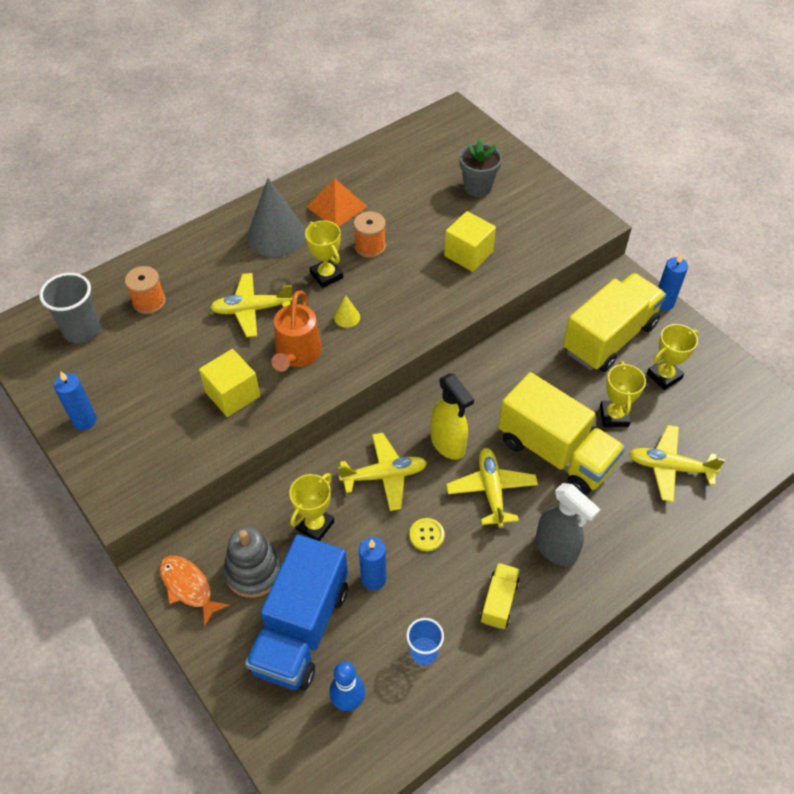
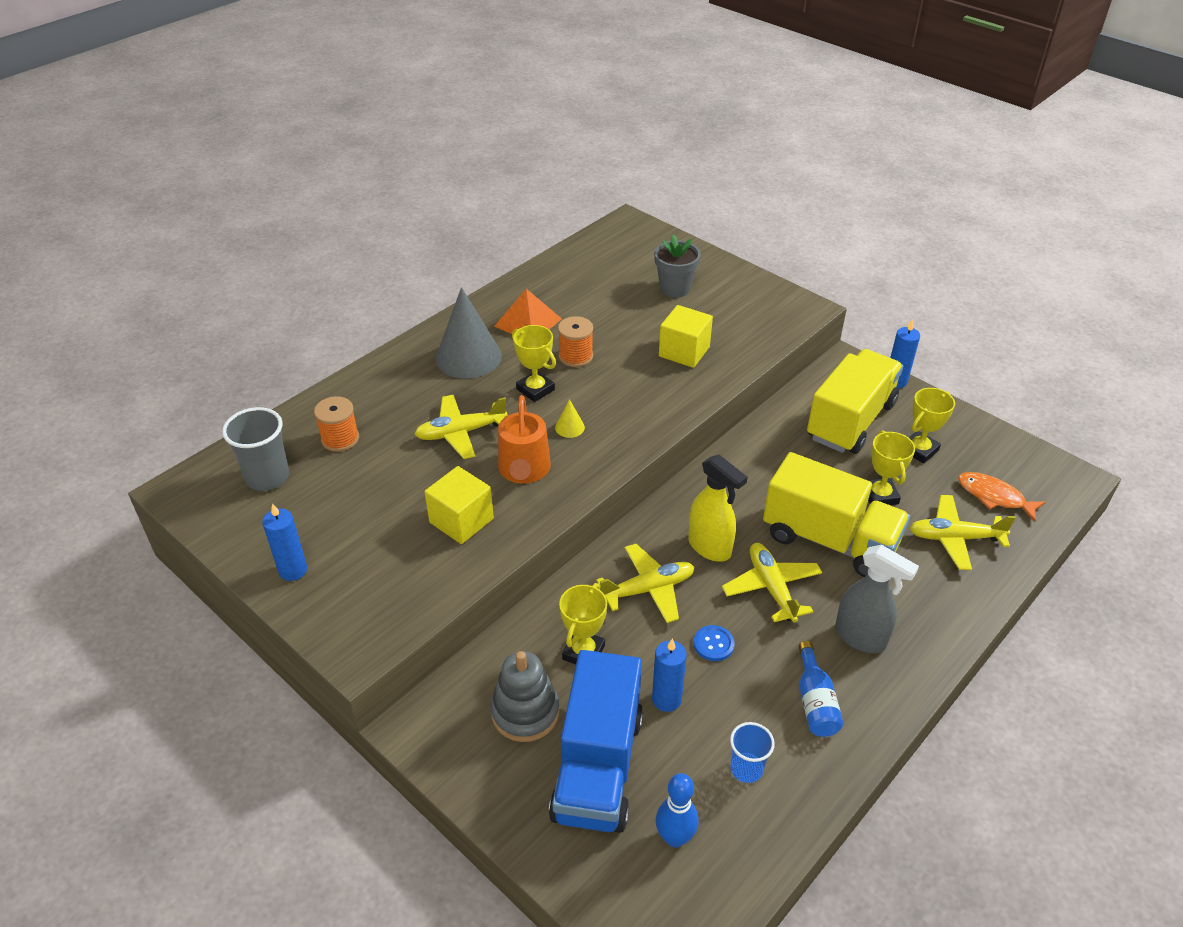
camera: 10 degrees left, 10 degrees down
orange fish [160,556,230,627] -> orange fish moved to [958,472,1046,522]
yellow button [409,518,445,551] -> blue button [694,625,734,661]
yellow truck [480,563,520,629] -> blue bottle [798,641,843,737]

